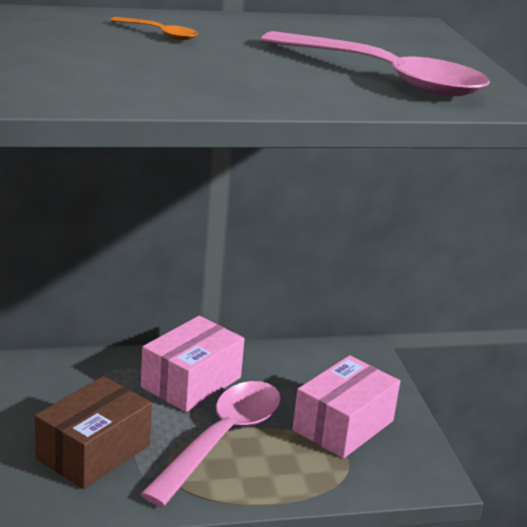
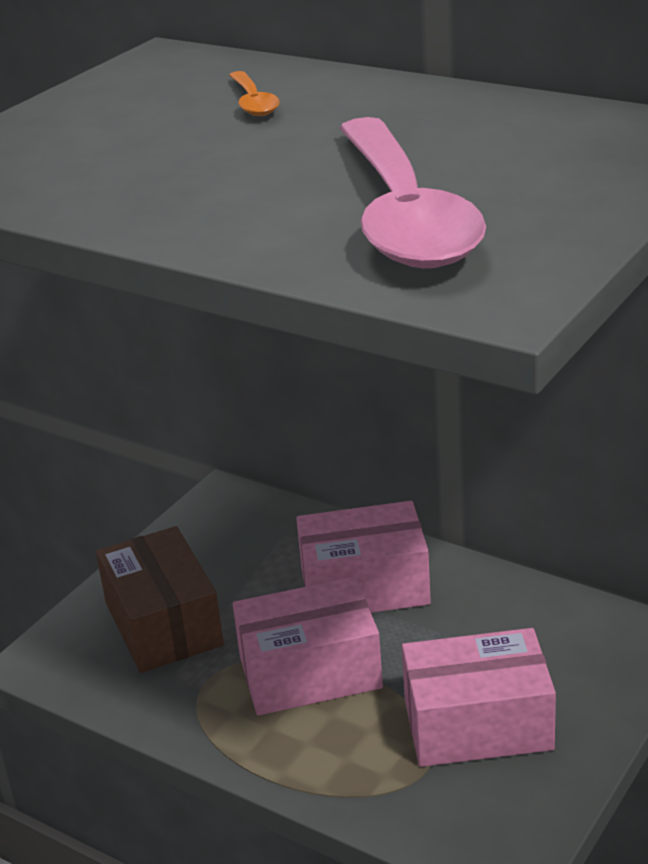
camera: 50 degrees right, 5 degrees up
brown box [35,376,152,489] -> brown box turned 75 degrees clockwise [96,526,224,673]
pink spoon [141,381,281,507] -> pink box [233,577,383,716]

